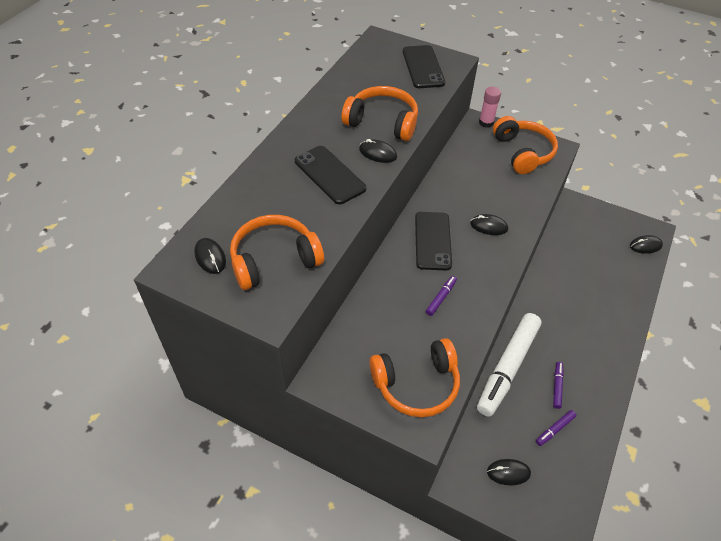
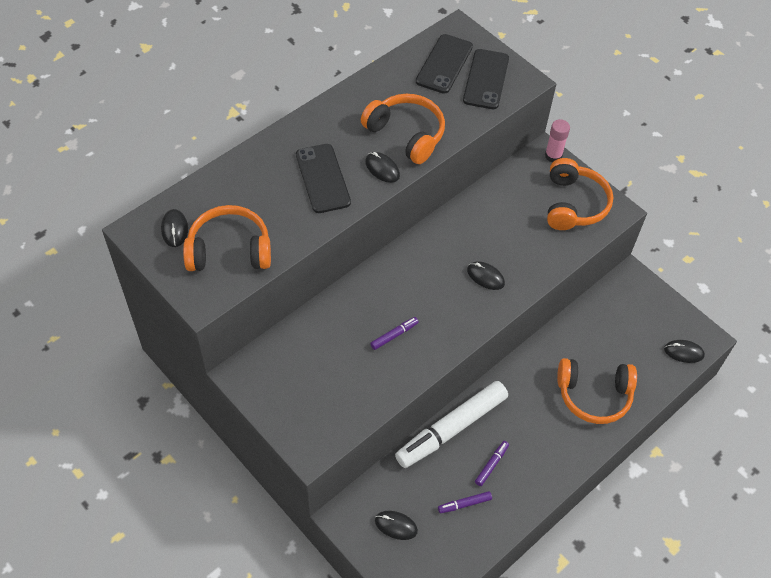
camera: 20 degrees right, 5 degrees up
orange headphones [370,338,460,417] -> orange headphones moved to [557,358,637,424]
black phone [415,212,452,270] -> black phone moved to [416,34,473,94]

